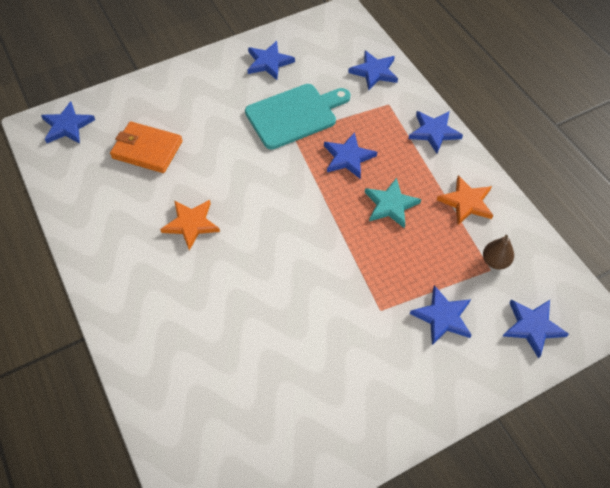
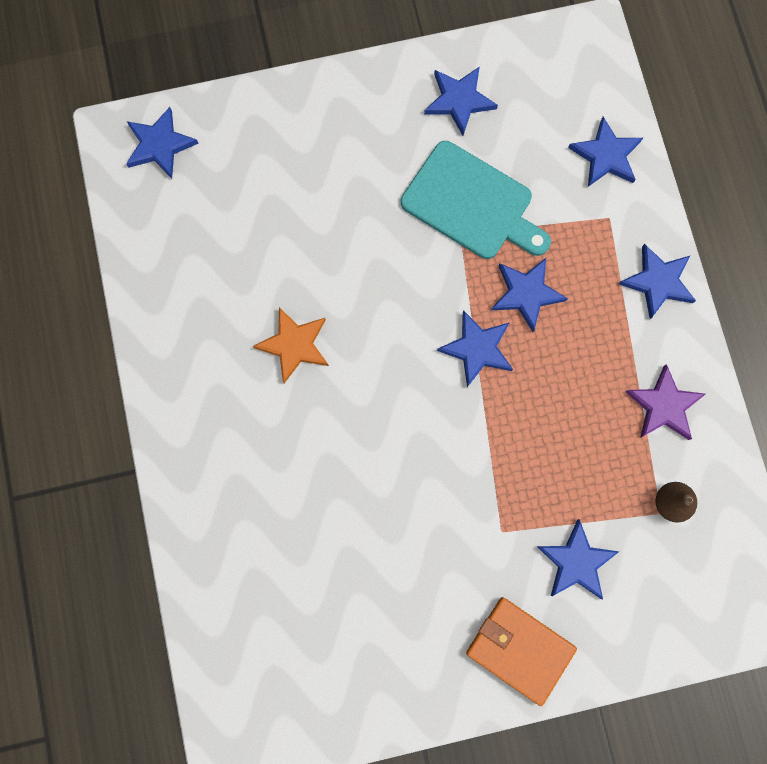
camera: 15 degrees right, 20 degrees up
orange wallet [110,121,183,173] -> orange wallet moved to [466,597,577,706]
turquoise cutting board [245,84,351,150] -> turquoise cutting board turned 45 degrees clockwise [401,141,551,259]
turquoise star [365,178,421,228] -> none
orange star [437,175,493,225] -> purple star [625,364,705,440]
blue star [503,299,569,359] -> blue star moved to [437,310,513,387]

